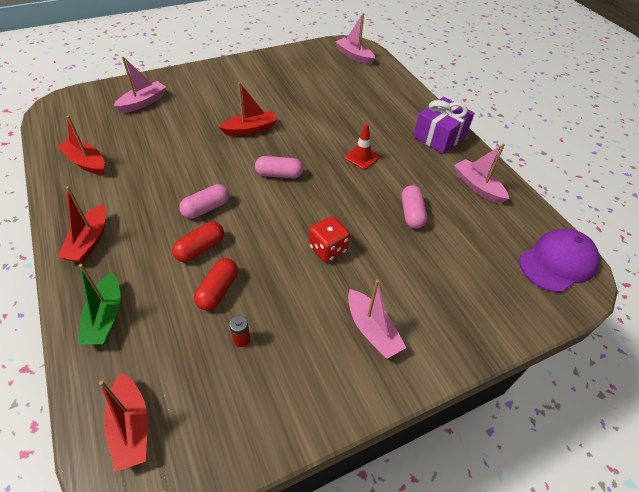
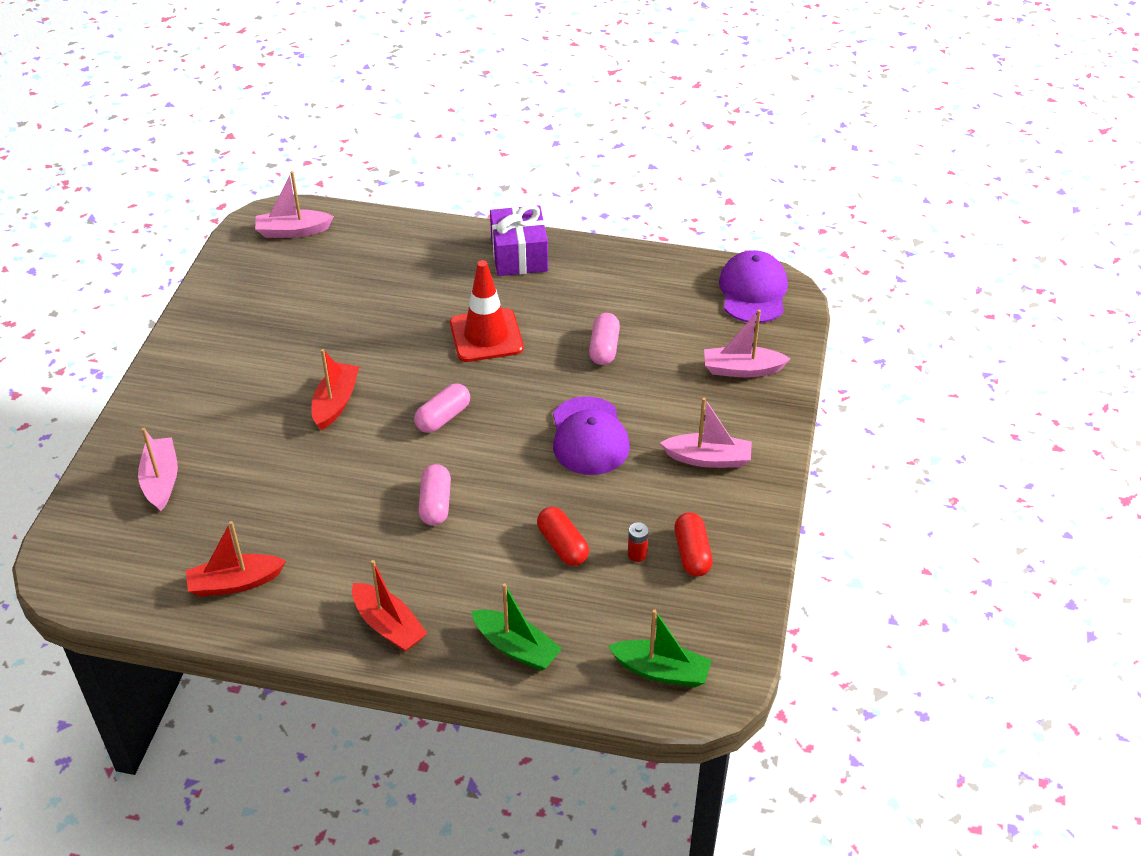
camera: 50 degrees left, 5 degrees down
red boat [99,373,148,472] -> green boat [608,609,712,687]
red capsule [172,222,224,262] -> red capsule moved to [674,512,713,577]
red dice [309,216,350,262] -> purple cap [553,397,630,475]
red traffic cone [344,124,380,170] -> red traffic cone [450,260,524,362], size x1.73
pink capsule [401,185,427,229] -> pink capsule turned 60 degrees clockwise [589,313,620,365]
pink boat [454,143,509,204] -> pink boat moved to [704,310,791,378]

